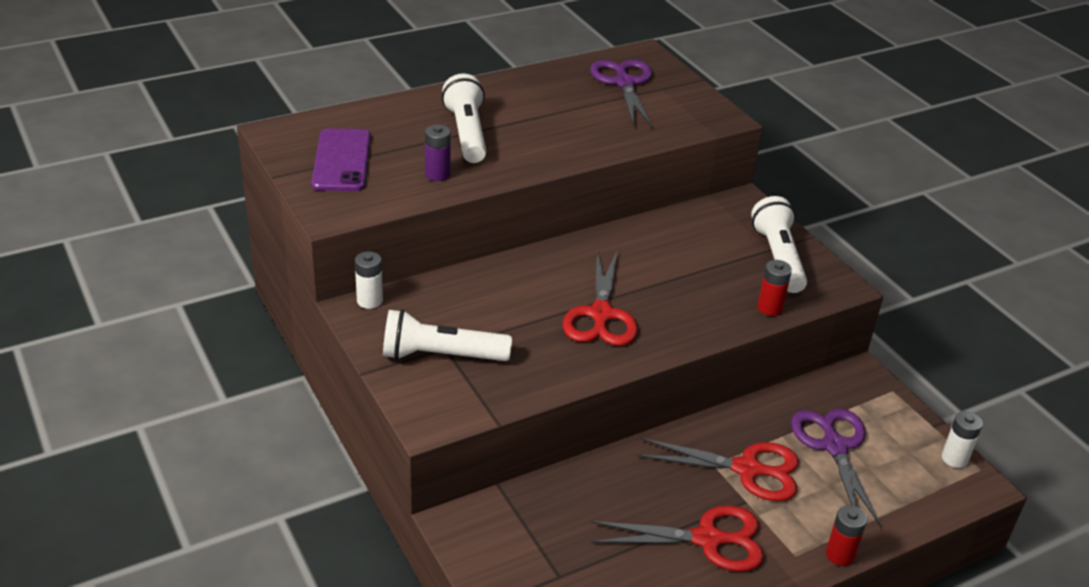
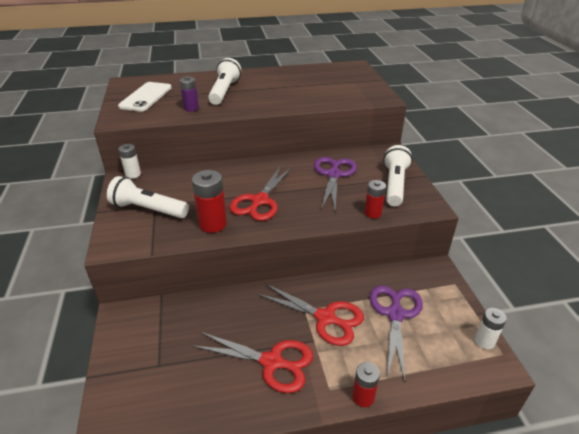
camera: 20 degrees right, 0 degrees up
purple phone [311,128,371,191] -> white phone [118,82,171,111]
purple scissors [590,59,653,128] -> purple scissors moved to [314,157,357,210]
none -> red battery [192,170,227,233]

